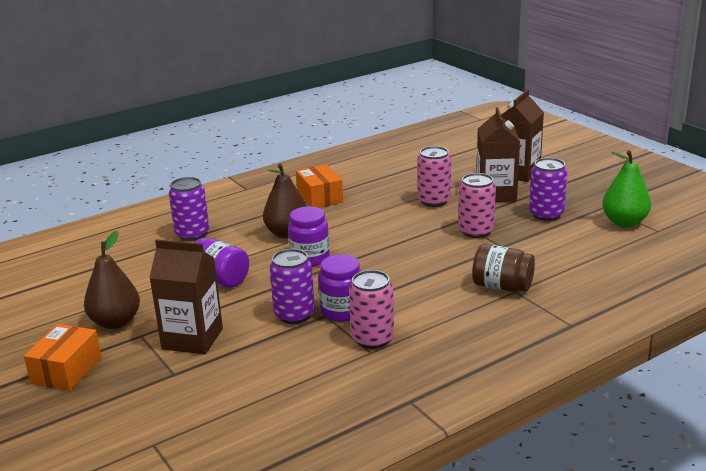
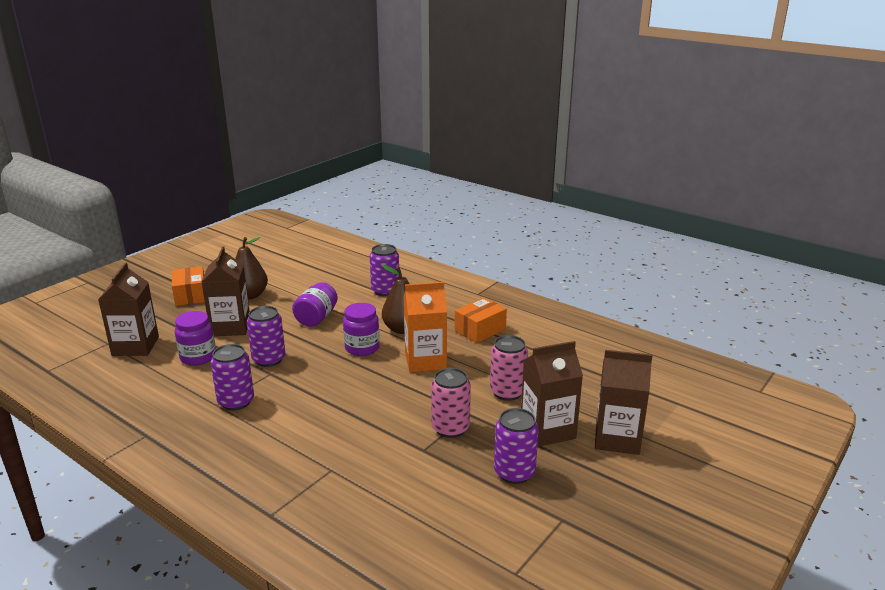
camera: 70 degrees right, 0 degrees up
orange box [24,324,102,391] -> orange box turned 75 degrees clockwise [172,266,205,306]
purple jar [318,254,361,322] -> purple jar moved to [175,311,216,366]
pink can [349,270,394,349] -> purple can [211,344,254,411]
brown jar [472,244,535,292] -> none
green pear [602,150,651,227] -> none
none -> brown carton [98,263,159,356]
none -> orange carton [404,282,447,372]

